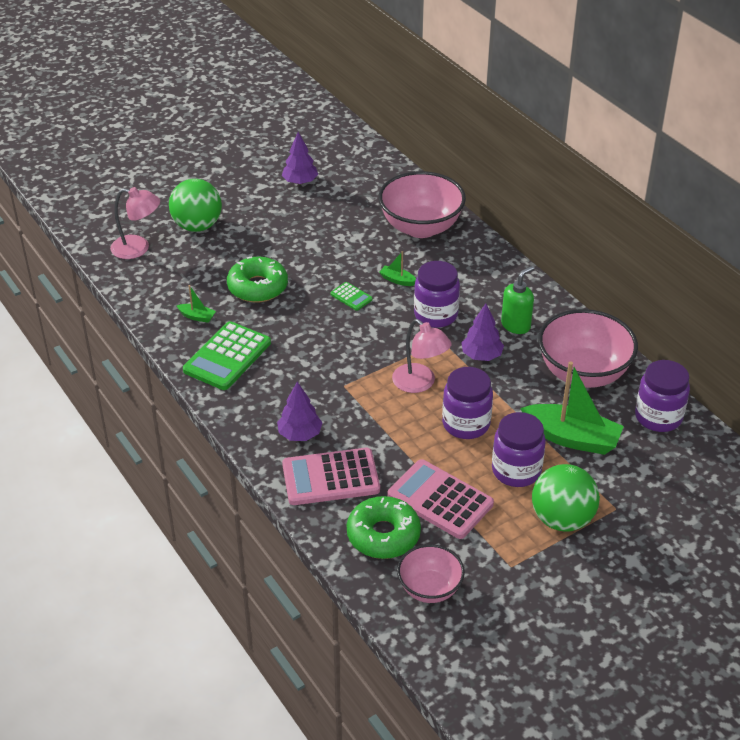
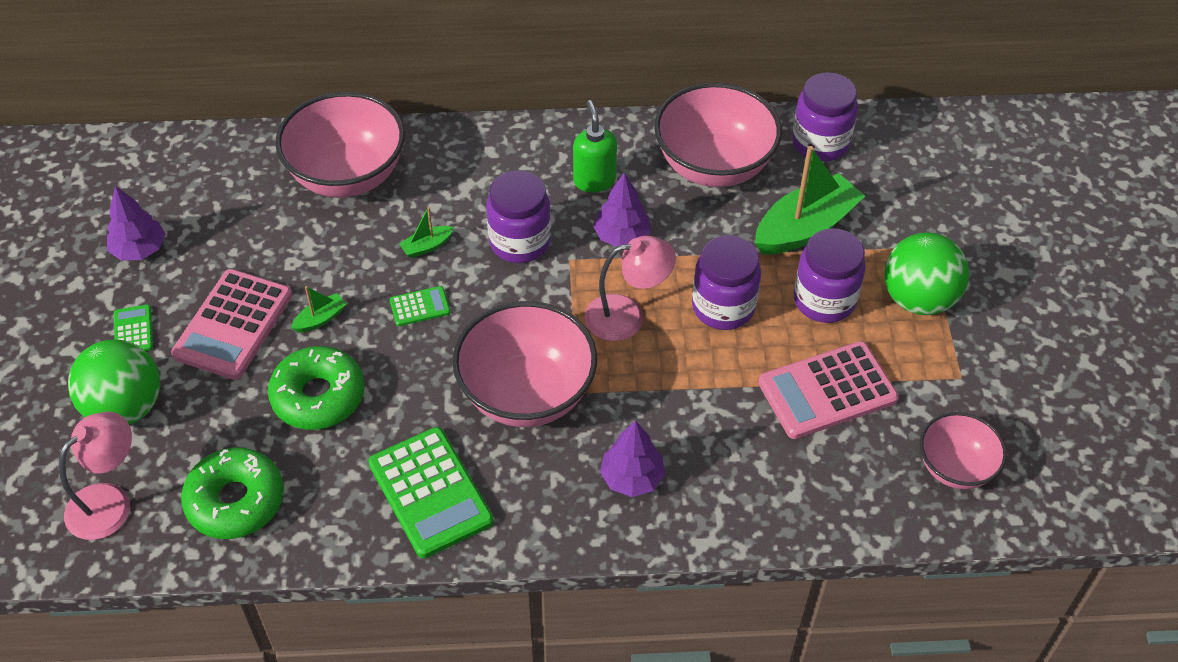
camera: 60 degrees left, 10 degrees up
green boat [177,285,216,323] -> green boat moved to [291,286,346,333]
pink calculator [282,448,380,505] -> pink calculator moved to [171,269,292,380]
green donut [347,496,421,559] -> green donut moved to [181,448,284,539]
none -> green calculator [114,305,153,351]
none -> pink bowl [452,301,597,427]

